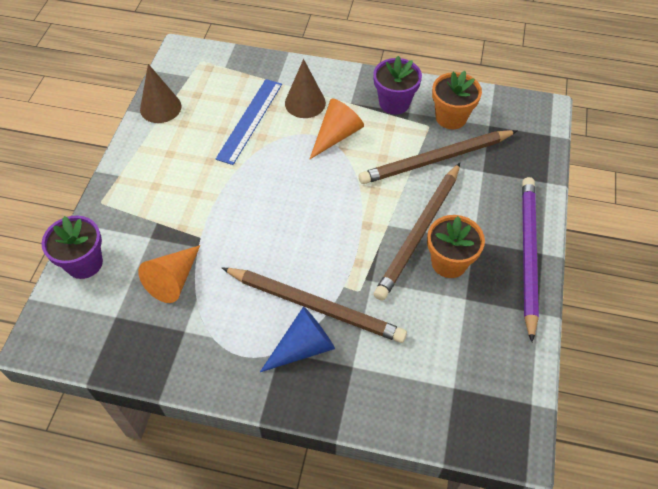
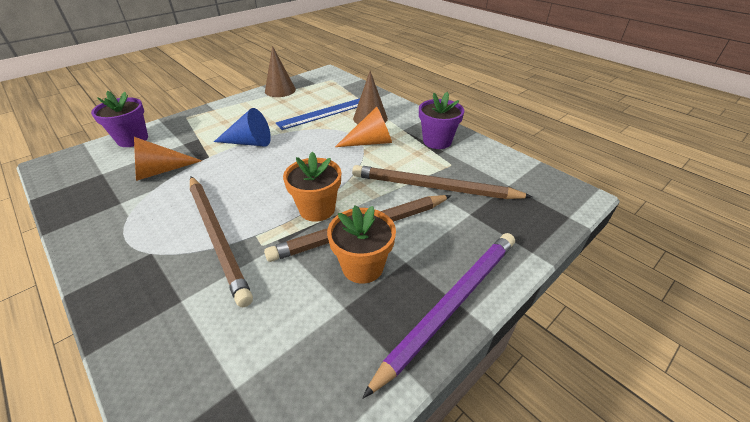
camera: 35 degrees right, 15 degrees down
blue cone [260,306,335,372] -> blue cone moved to [214,108,271,147]
orange flower pot [432,71,482,129] -> orange flower pot moved to [283,151,341,222]

